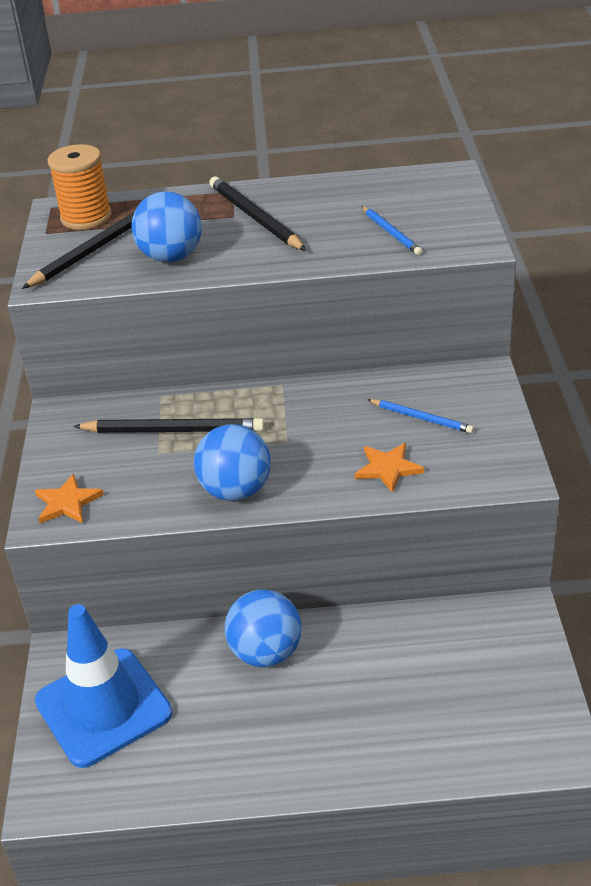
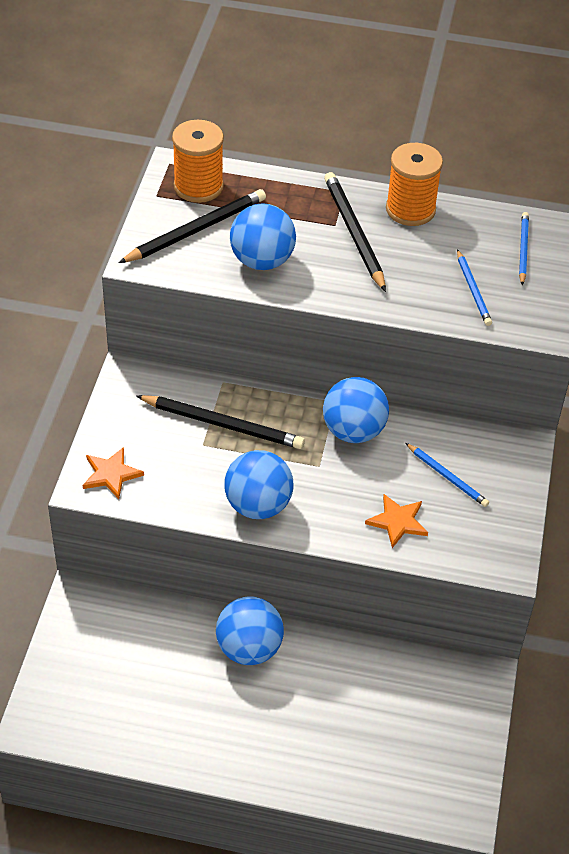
camera: 10 degrees right, 10 degrees up
blue traffic cone [35,604,172,768] -> none
none -> blue ball [323,377,389,443]
none -> orange spool [386,143,443,226]
none -> blue pencil [519,212,529,285]

